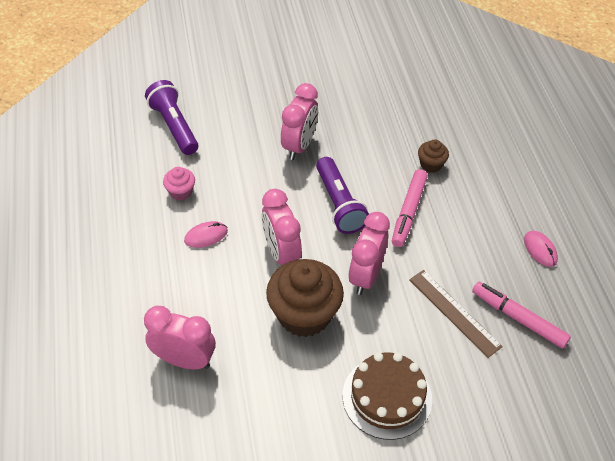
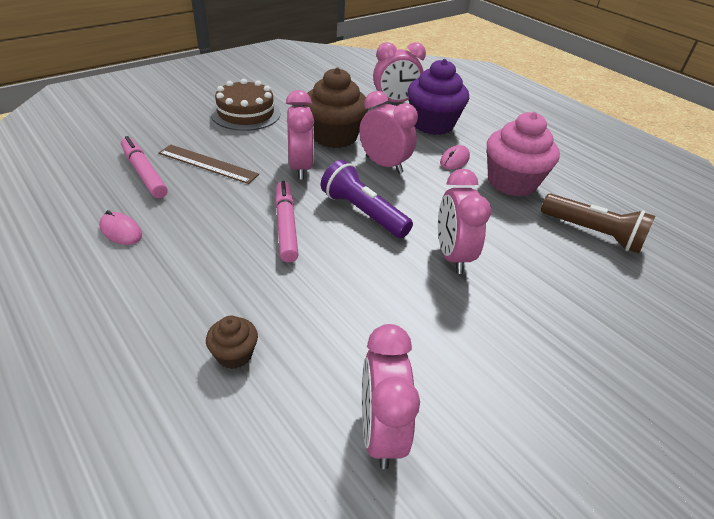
camera: 150 degrees right, 10 degrees down
purple flashlight [145,80,198,155] -> brown flashlight [541,194,655,253]
pink cupcake [163,167,195,200] -> pink cupcake [487,112,560,197], size x2.12
brown cupcake [418,139,449,173] -> brown cupcake moved to [206,315,258,369]
pink marker [472,281,571,349] -> pink marker turned 135 degrees counterclockwise [121,136,168,198]
none -> pink clock [362,324,420,469]
none -> purple cupcake [408,59,469,135]

